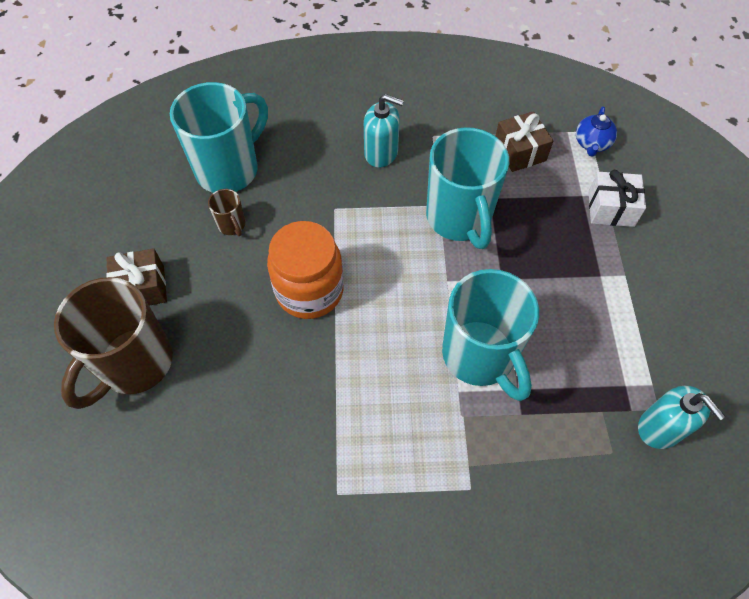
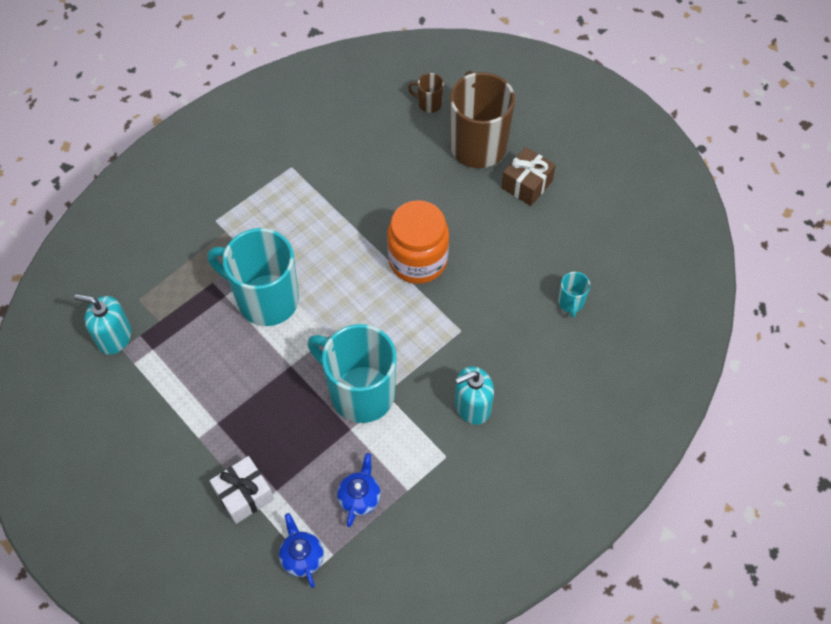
camera: 140 degrees right, 0 degrees up
turquoise mug [170,82,268,193] -> turquoise mug [558,272,590,318], size x0.43
brown mug [208,189,245,236] -> brown mug moved to [408,73,444,113]
brown gift [496,111,553,172] -> blue teapot [337,453,381,527]

